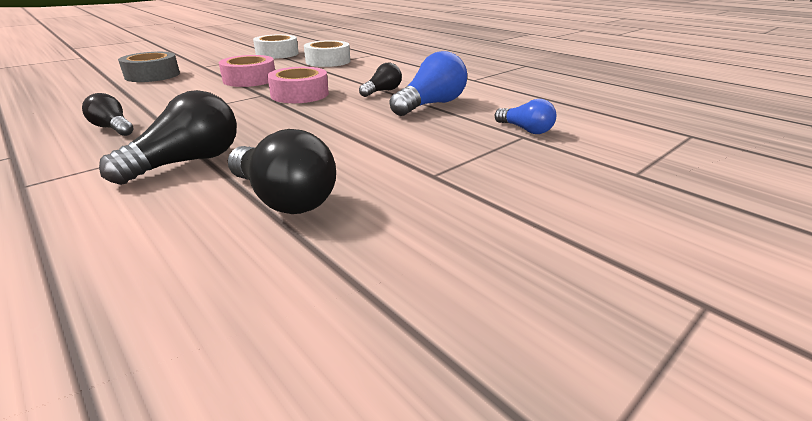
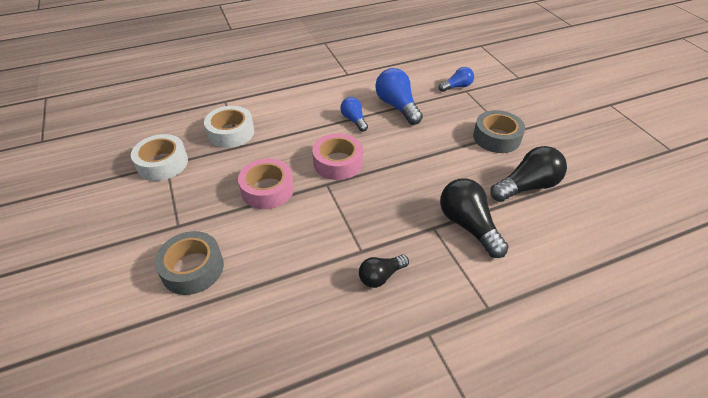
camera: 70 degrees left, 15 degrees up
black light bulb [359,63,402,97] -> blue light bulb [340,97,368,132]
none -> grey tape [473,110,525,153]

